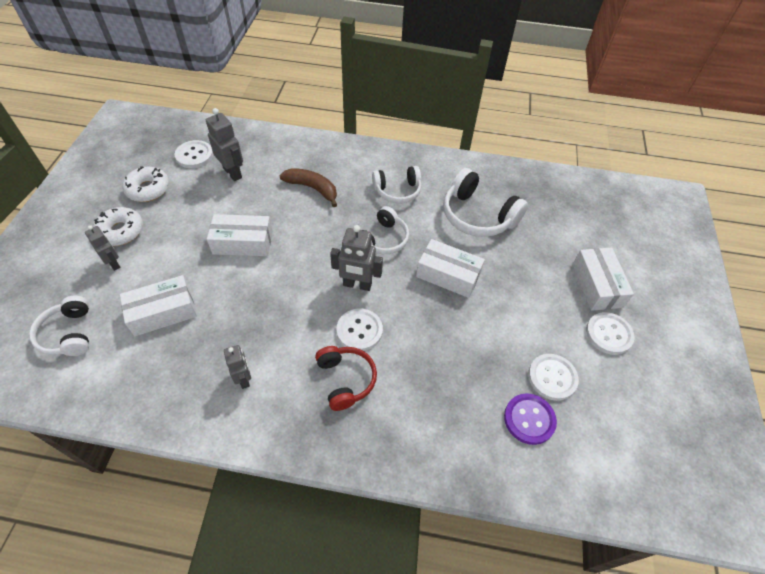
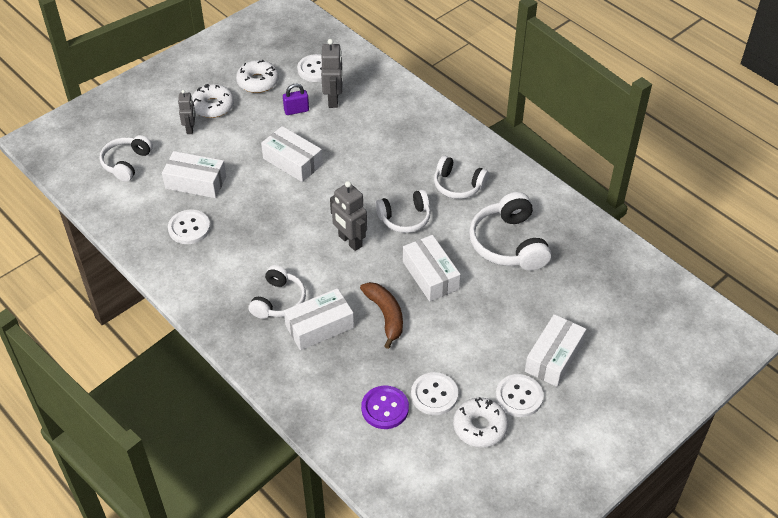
camera: 40 degrees right, 5 degrees down
grey robot [224,345,251,389] -> none
brown banana [279,168,337,207] -> brown banana moved to [360,282,403,349]
red headphones [315,346,377,411] -> white headphones [249,265,306,319]
white button [336,308,383,351] -> white button moved to [168,210,211,244]
none -> purple padlock [283,84,309,115]
none -> white box [284,288,354,350]
none -> white donut [453,397,508,448]

